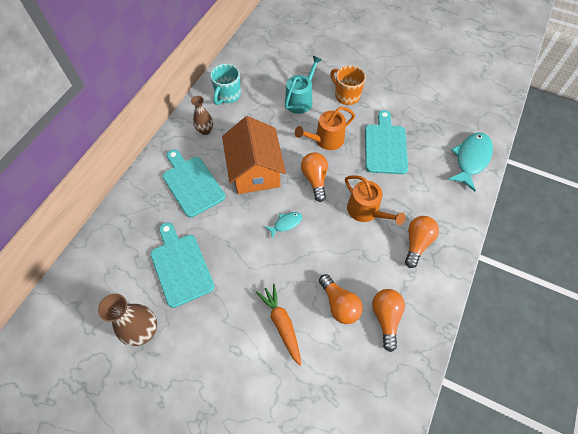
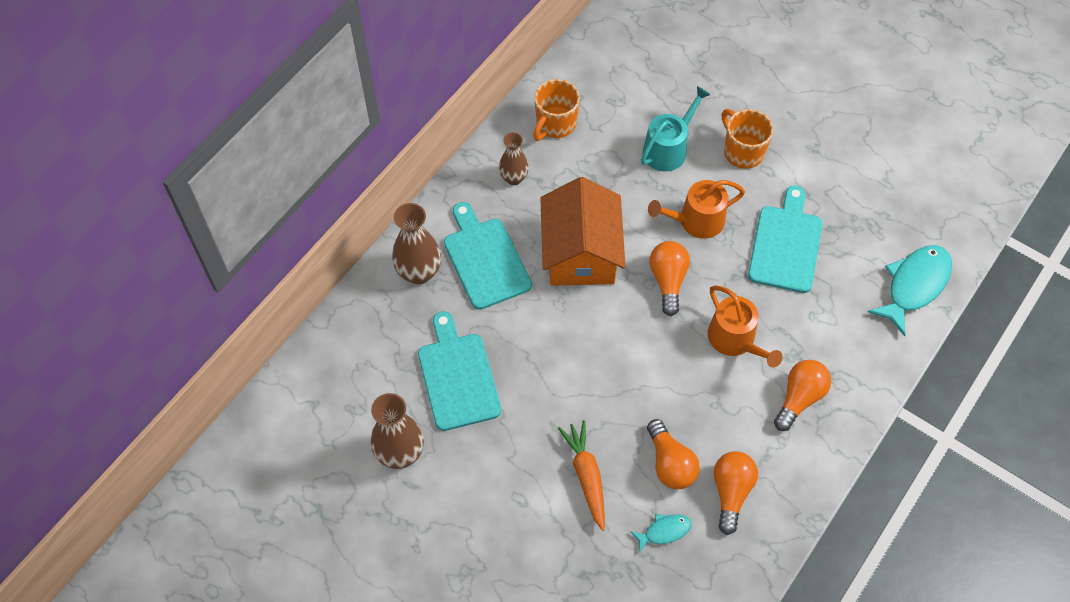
camera: 10 degrees right, 0 degrees up
turquoise mug [210,64,241,105] -> orange mug [533,79,580,141]
turquoise fish [265,212,302,238] -> turquoise fish moved to [630,514,692,552]
none -> brown vase [392,203,441,284]

